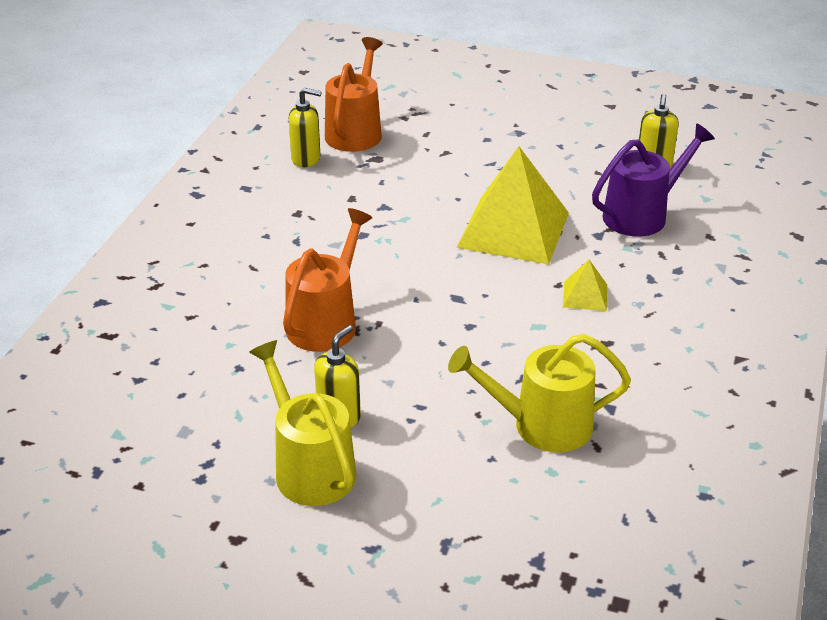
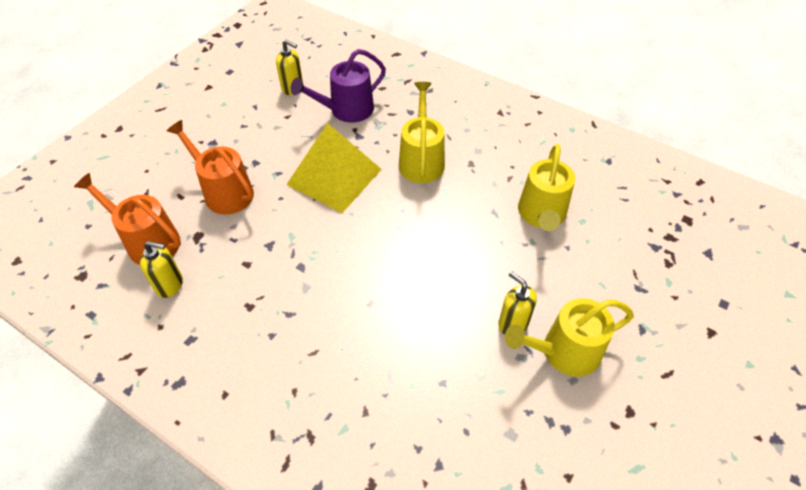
camera: 75 degrees left, 15 degrees up
orange watering can [283,208,373,352] -> orange watering can moved to [167,120,254,215]
yellow soap dispenser [289,88,322,167] -> yellow soap dispenser turned 75 degrees clockwise [140,241,183,298]
yellow pyramid [563,260,607,311] -> yellow watering can [399,82,445,183]
purple watering can [592,123,715,236] -> purple watering can turned 105 degrees counterclockwise [291,49,386,123]

